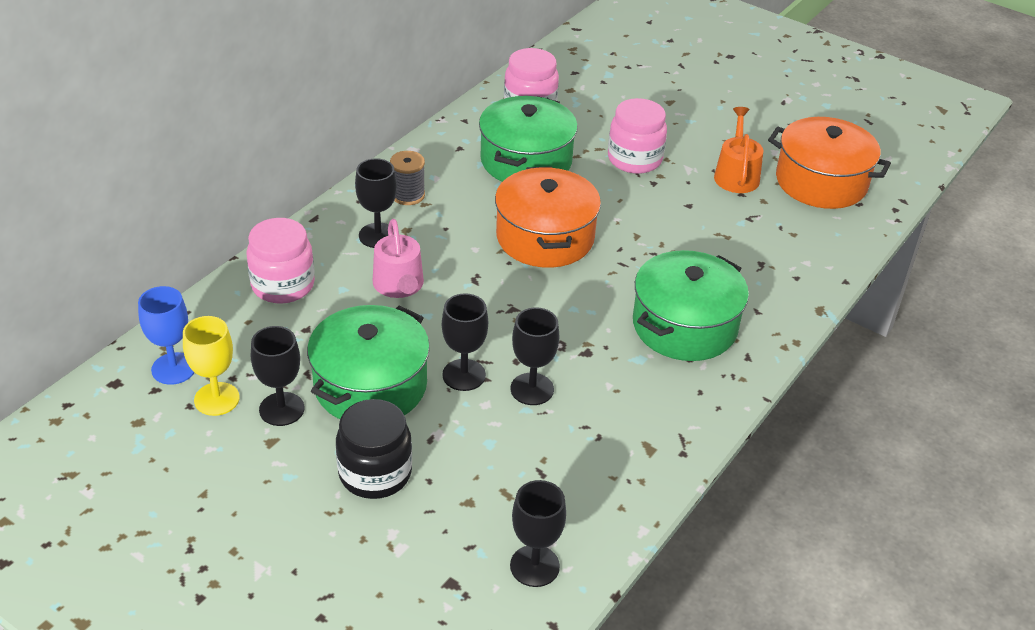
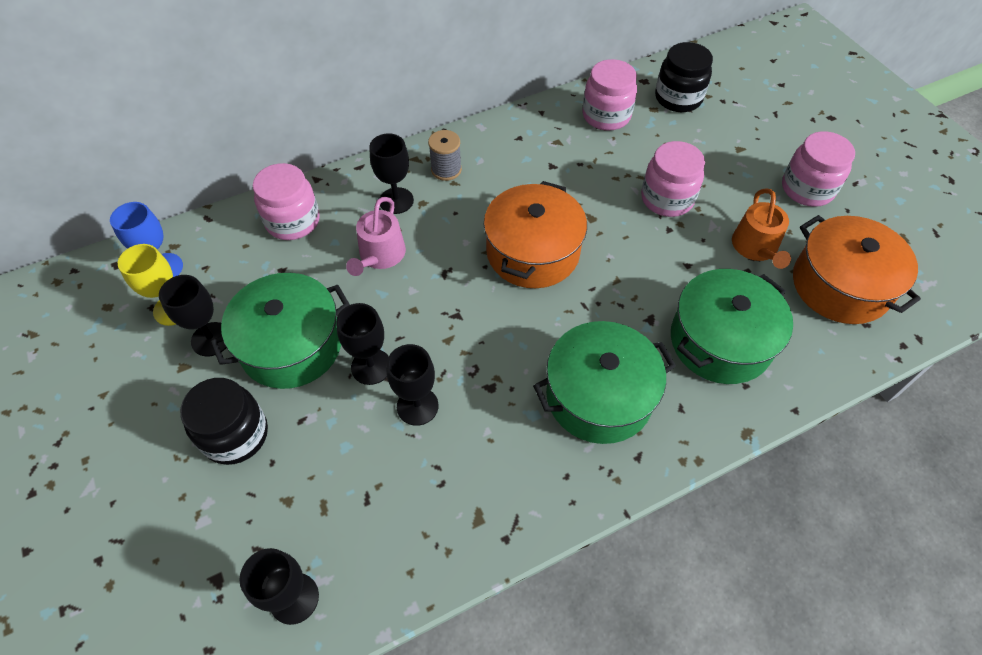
camera: 30 degrees right, 15 degrees up
green pot [479,96,578,182] -> green pot moved to [671,269,793,384]
orange watering can [714,107,764,193] -> orange watering can turned 150 degrees clockwise [732,188,791,269]
none -> black jar [655,42,713,112]
none -> pink jar [782,131,855,207]

